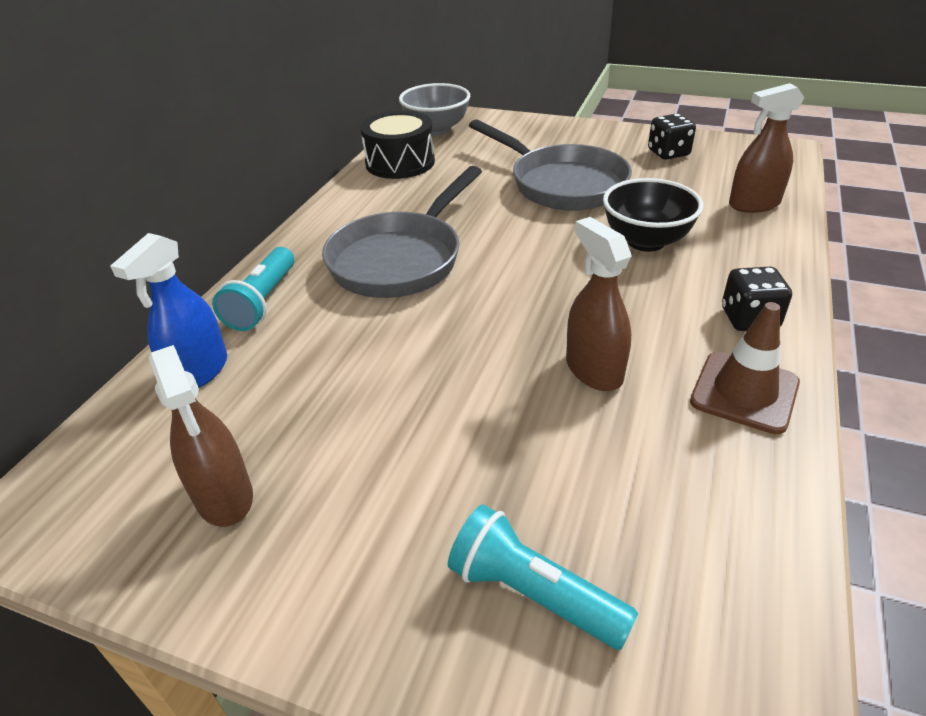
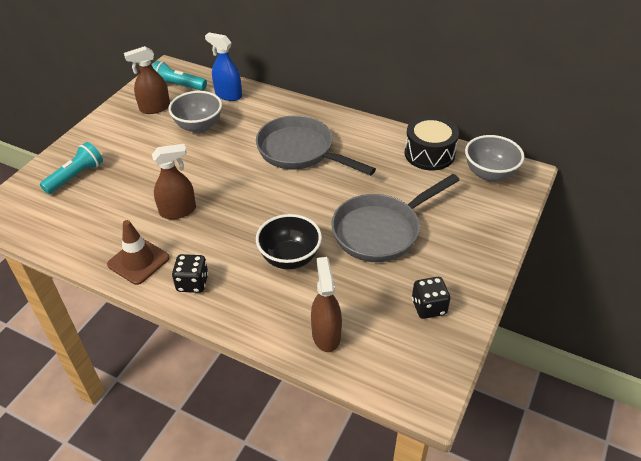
camera: 95 degrees right, 5 degrees up
turquoise flashlight [212,247,294,331] -> turquoise flashlight moved to [152,61,207,91]
none -> grey bowl [168,91,222,133]

